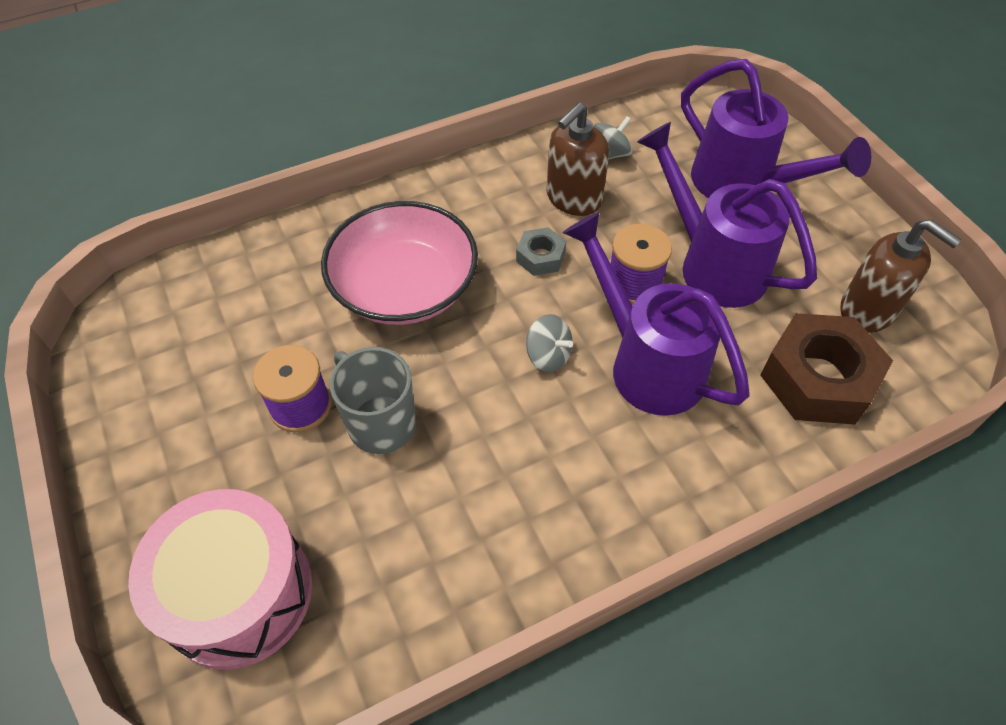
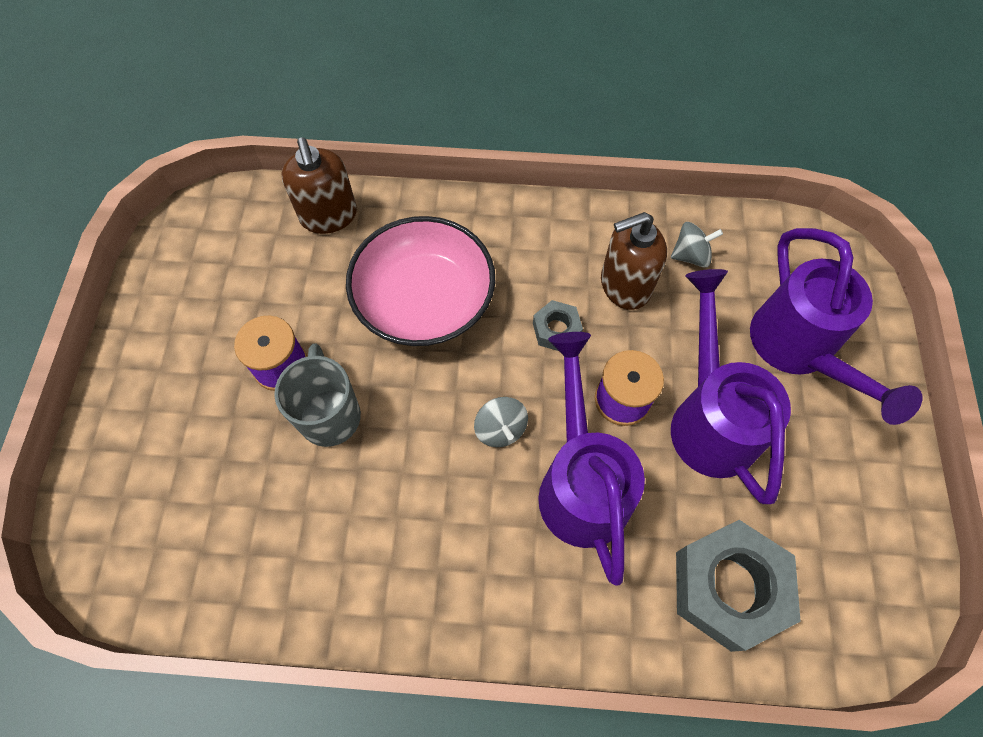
camera: 30 degrees right, 10 degrees up
pink drum [128,489,312,669] -> none
brown nut [760,313,893,425] -> grey nut [676,520,801,652]
brown soap dispenser [841,219,961,333] -> brown soap dispenser moved to [282,137,357,234]

